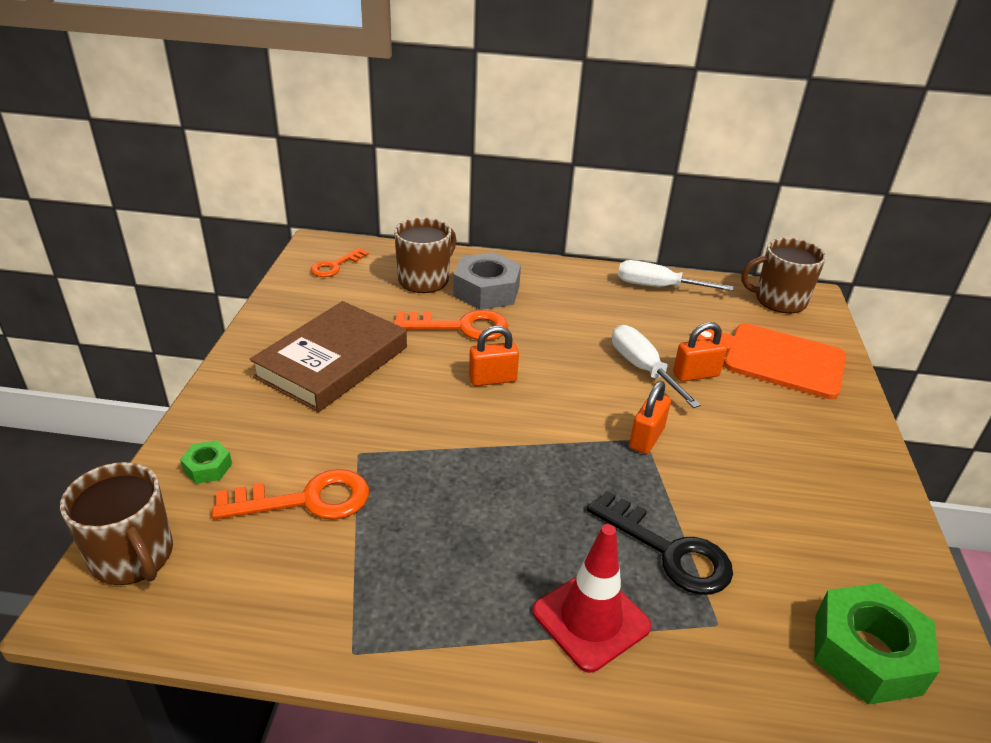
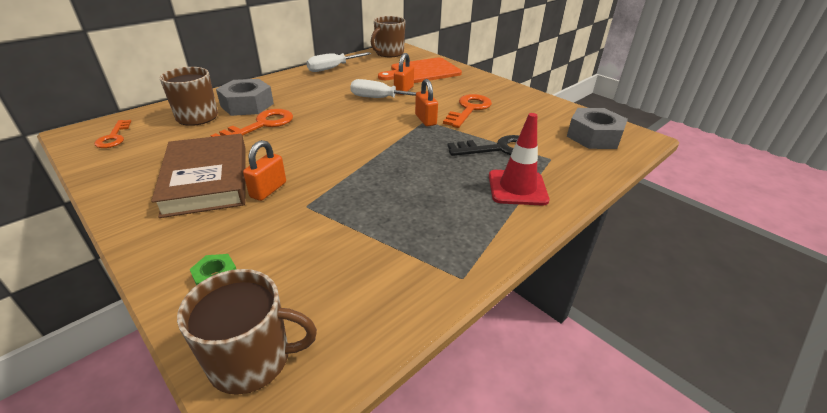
camera: 50 degrees left, 0 degrees up
orange key [212,469,369,520] -> orange key moved to [443,94,492,128]
orange padlock [469,326,519,386] -> orange padlock moved to [243,140,286,201]
green nut [814,583,940,705] -> grey nut [567,108,628,149]

